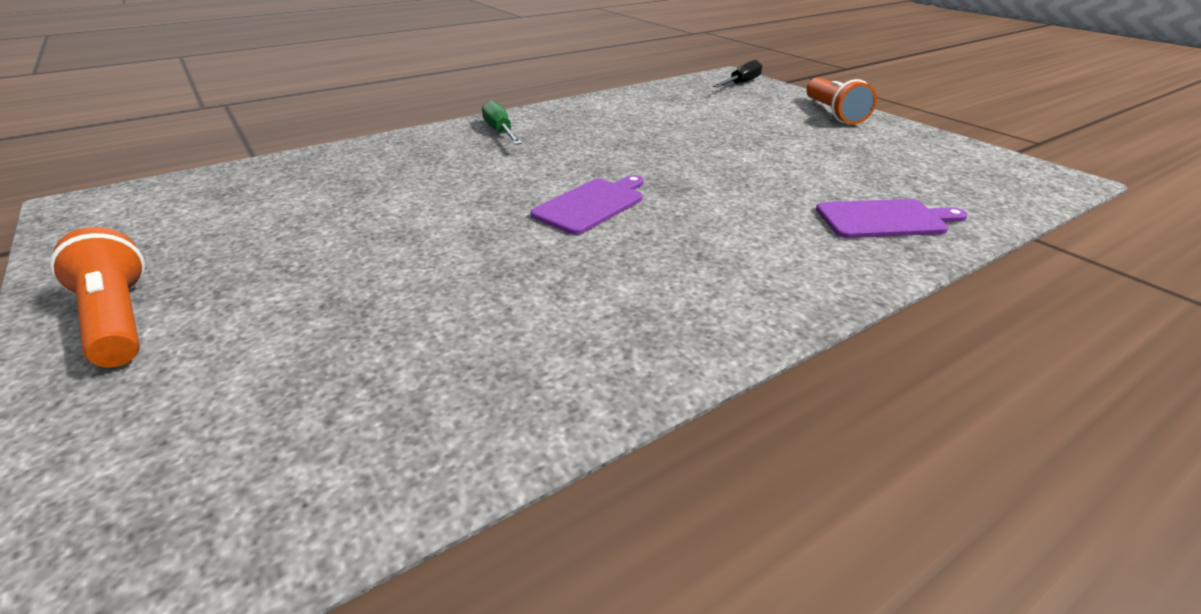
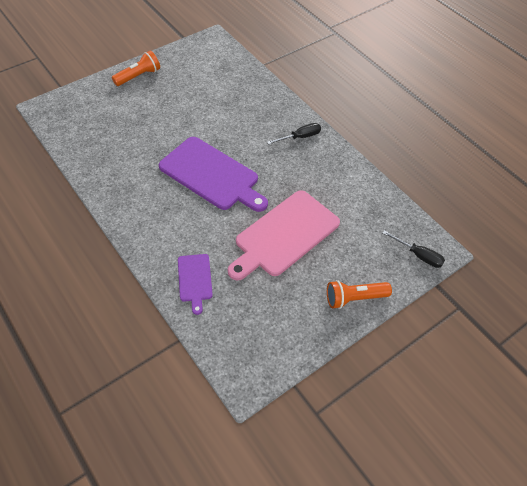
camera: 85 degrees right, 20 degrees up
green screwdriver [482,100,522,145] -> black screwdriver [267,123,321,145]
purple cutting board [530,175,644,235] -> purple cutting board [159,137,268,212], size x1.98
none -> pink cutting board [228,190,340,281]

